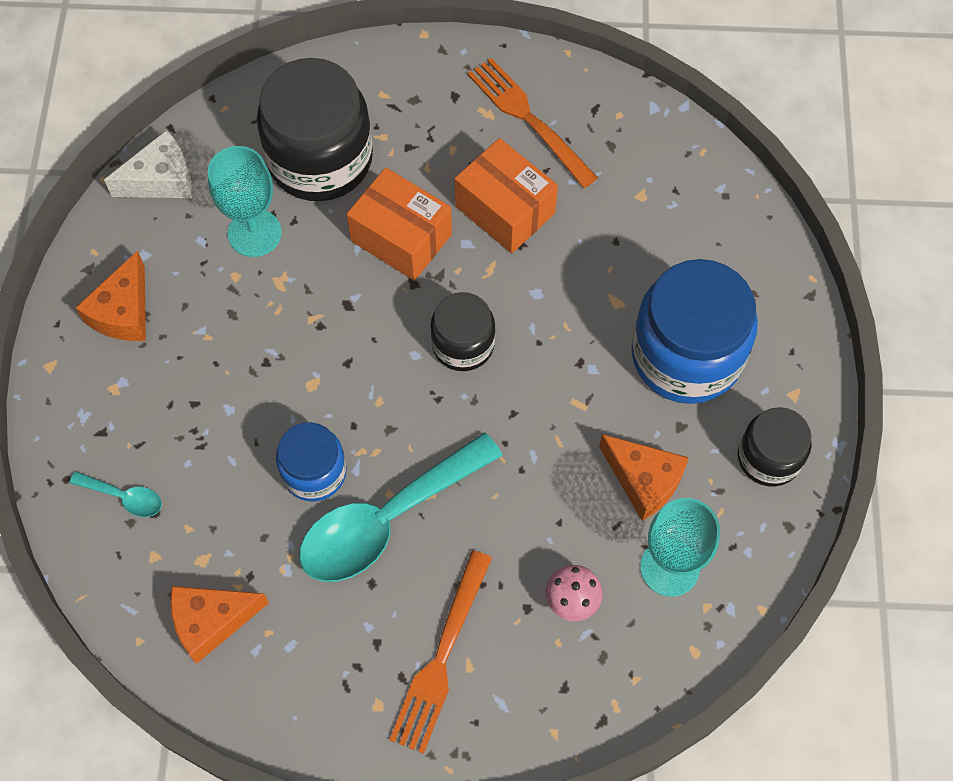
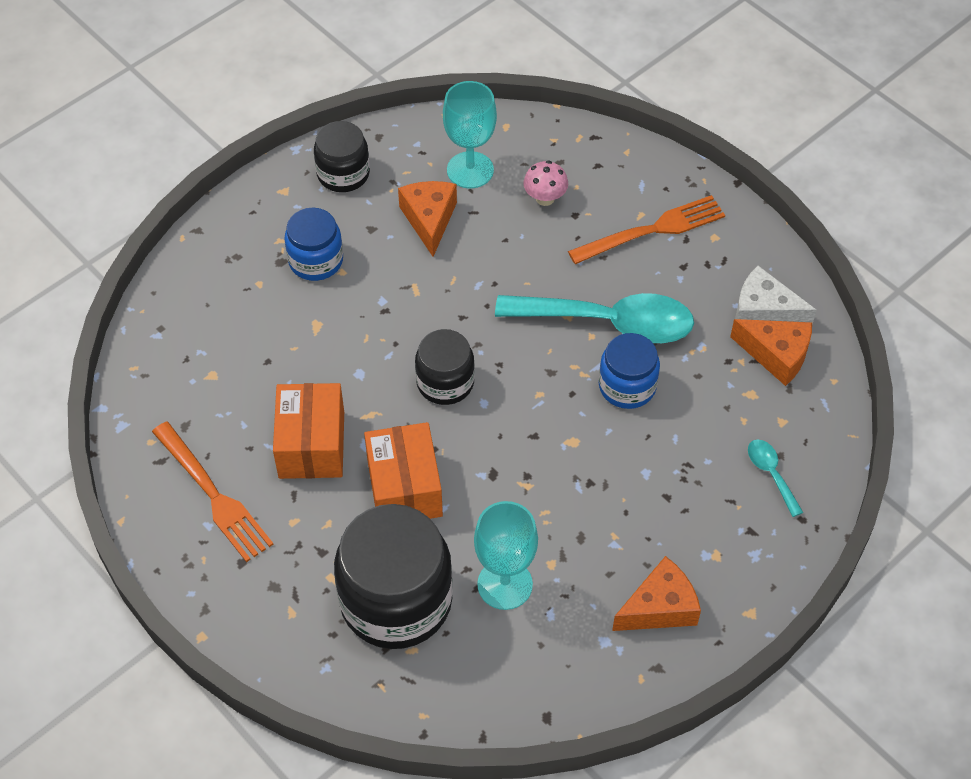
camera: 135 degrees left, 10 degrees down
white cheese [104,130,192,198] -> white cheese moved to [735,266,817,325]
orange fork [468,58,598,188] -> orange fork turned 45 degrees counterclockwise [152,422,273,562]
blue jar [631,259,758,404] -> blue jar [285,208,343,281], size x0.56

